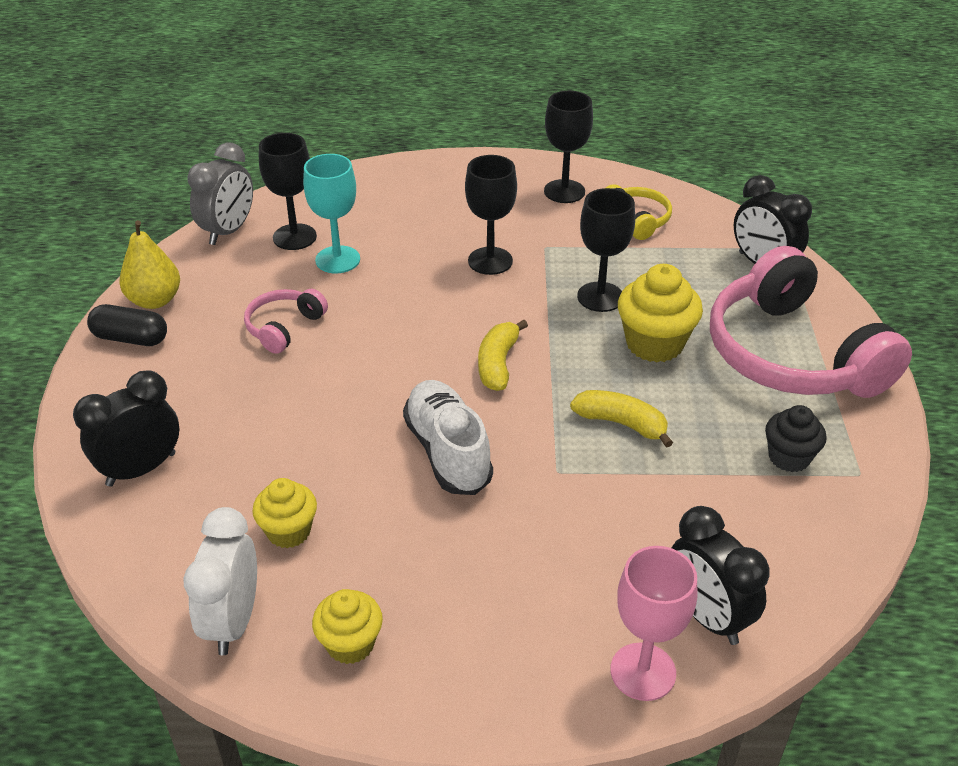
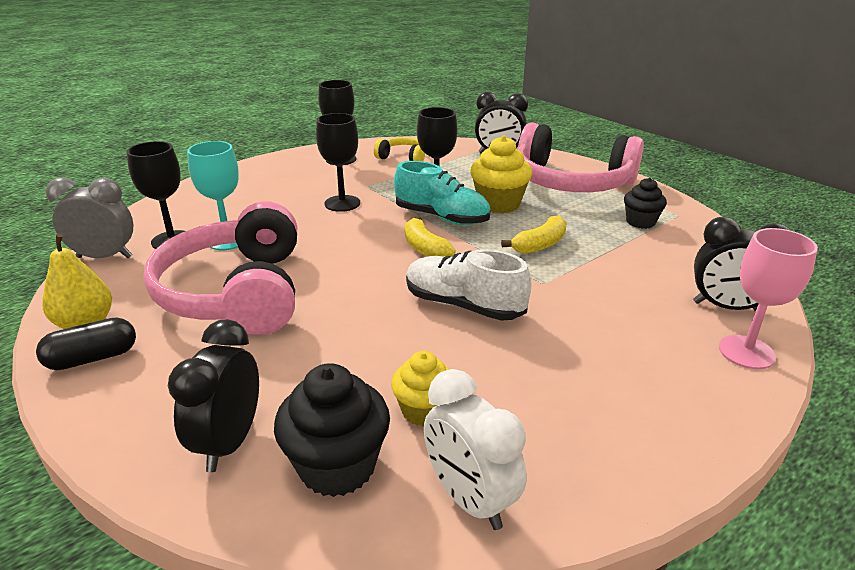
camera: 40 degrees left, 10 degrees down
grey clock [187,142,253,245] -> grey clock turned 75 degrees counterclockwise [46,177,133,258]
pink headphones [244,289,328,354] -> pink headphones [143,201,297,335], size x2.23
yellow cupcake [312,589,383,664] -> none
yellow banana [570,390,673,448] -> yellow banana turned 150 degrees clockwise [501,215,567,254]
none -> black cupcake [274,363,390,497]
none -> turquoise shoe [394,161,491,225]

